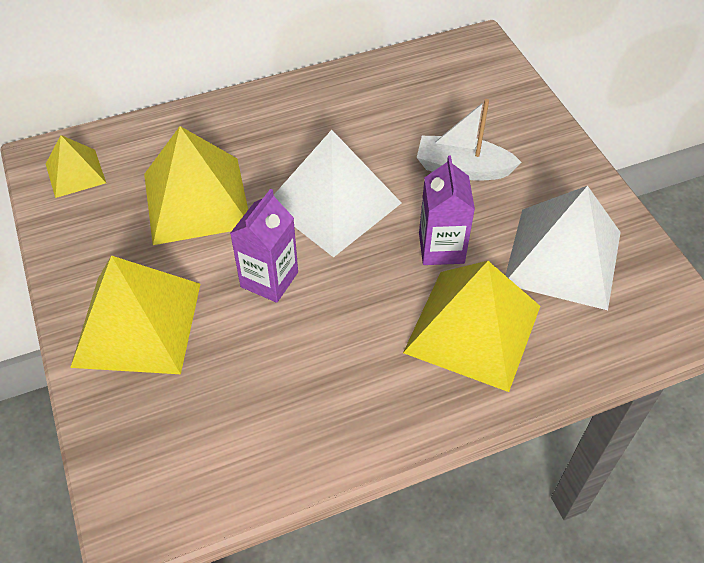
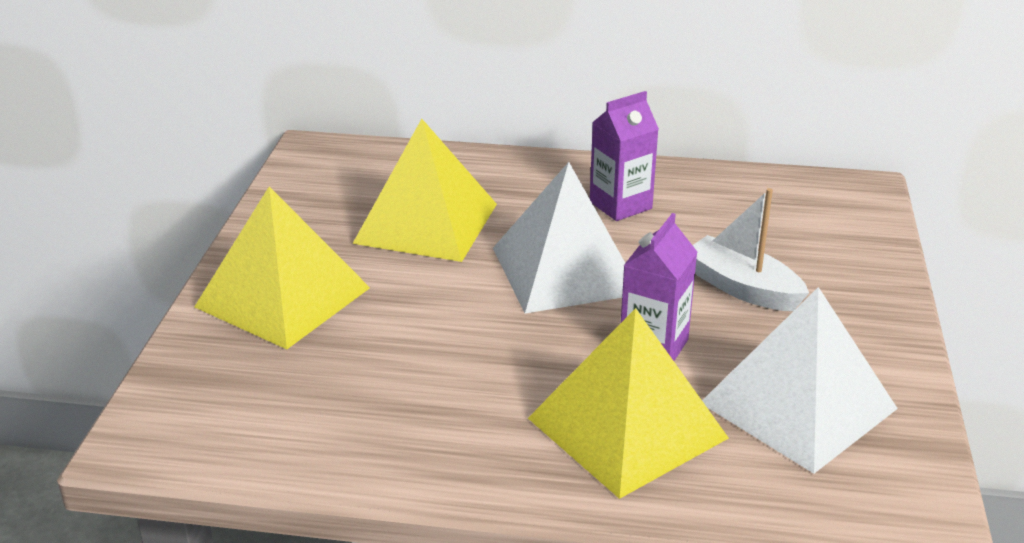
camera: 30 degrees right, 20 degrees down
yellow pyramid [46,135,106,198] -> none
purple carton [230,189,298,303] -> purple carton moved to [590,91,659,221]

